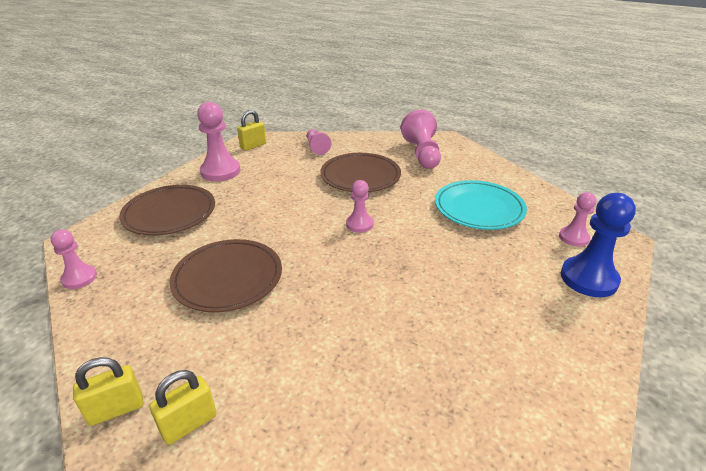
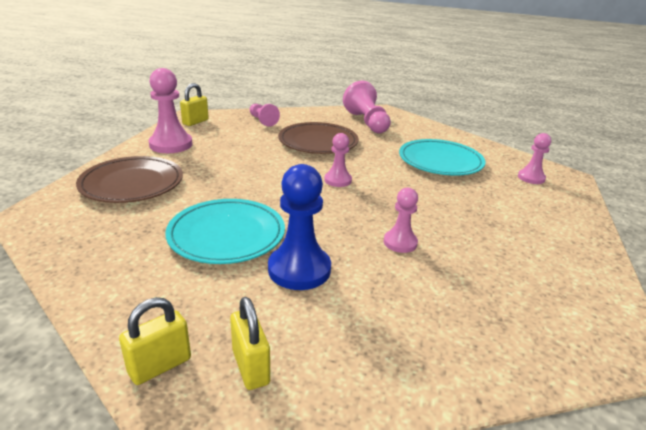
camera: 15 degrees left, 5 degrees down
pink pawn [51,230,97,289] -> pink pawn moved to [383,188,418,253]
yellow padlock [149,370,217,445] -> yellow padlock turned 60 degrees counterclockwise [230,297,270,390]
brown plate [169,239,282,312] -> turquoise plate [165,199,285,264]
blue pawn [561,193,636,297] -> blue pawn moved to [268,164,331,290]

